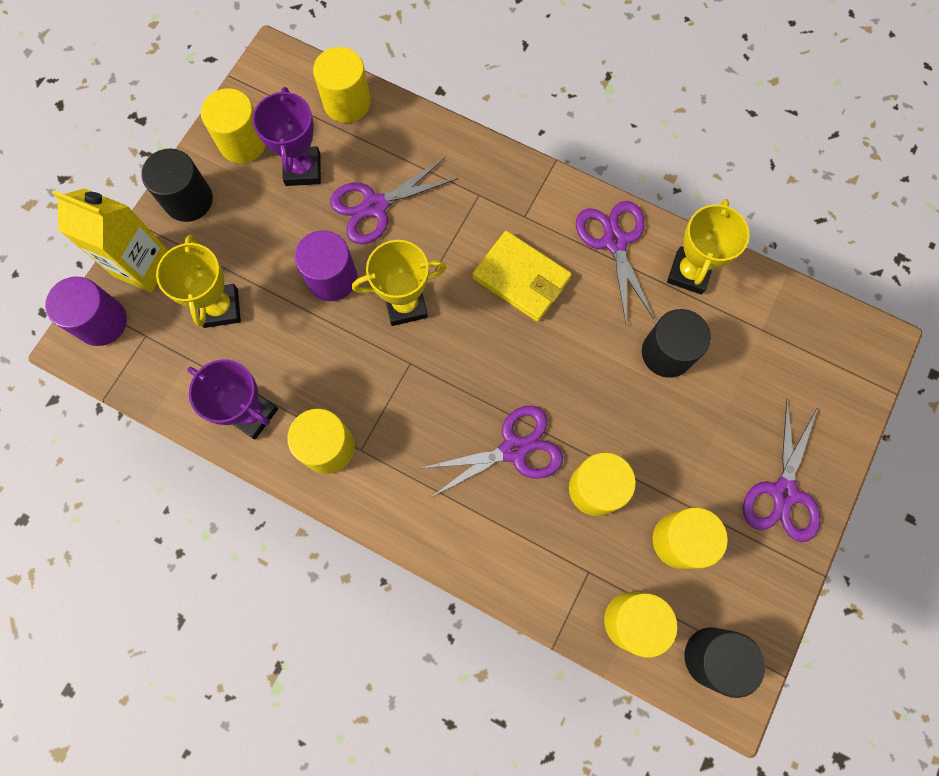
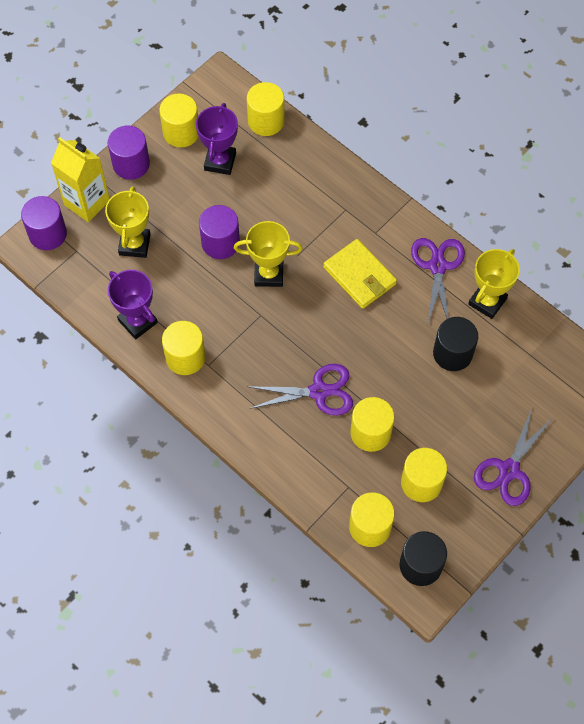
camera: 15 degrees right, 10 degrees down
black cylinder [141,149,213,222] -> purple cylinder [108,126,150,180]
purple scissors [330,157,459,244] -> none

